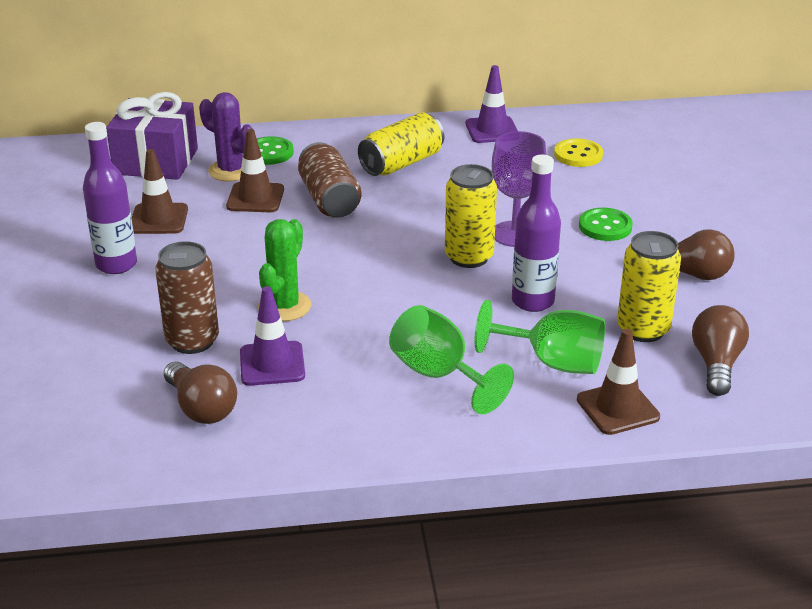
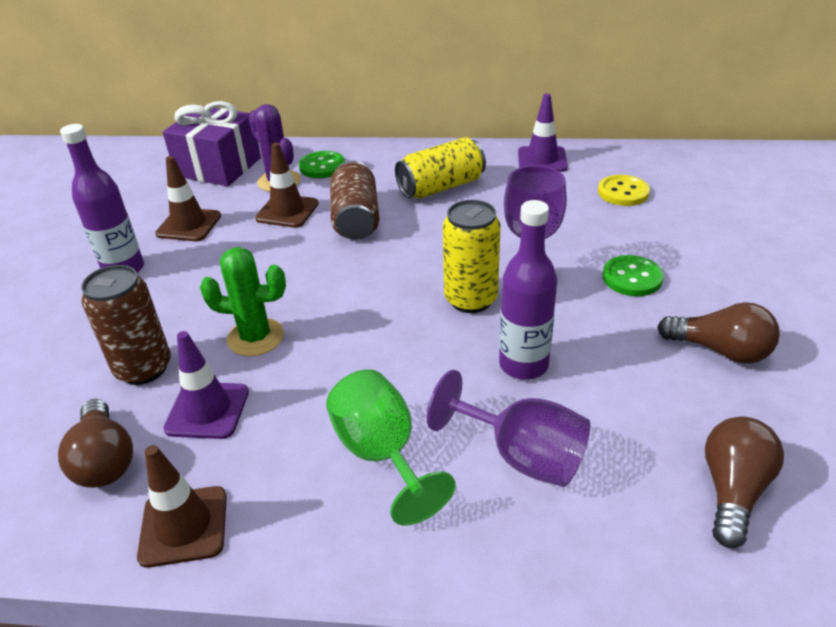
camera: 15 degrees right, 5 degrees up
green cactus [258,219,311,321] -> green cactus turned 60 degrees clockwise [200,247,286,356]
green goblet [474,300,605,374] -> purple goblet [427,370,590,487]
brown traffic cone [577,329,660,435] -> brown traffic cone moved to [137,445,227,568]
yellow can [617,231,681,342] -> none

